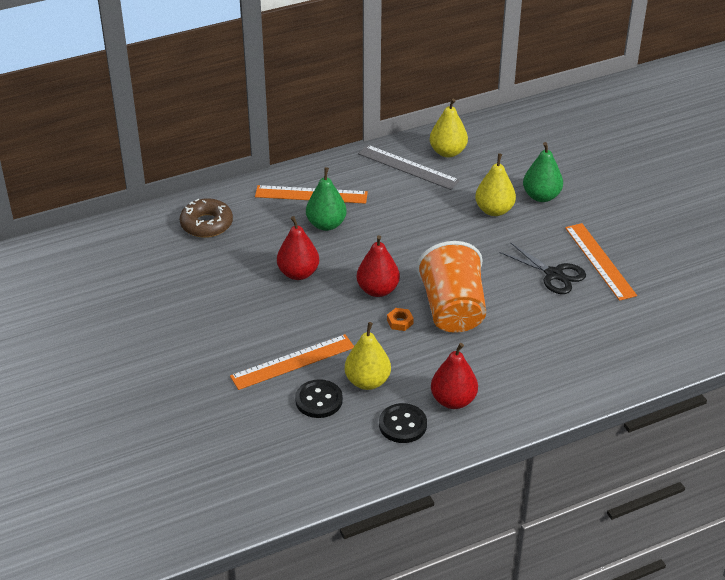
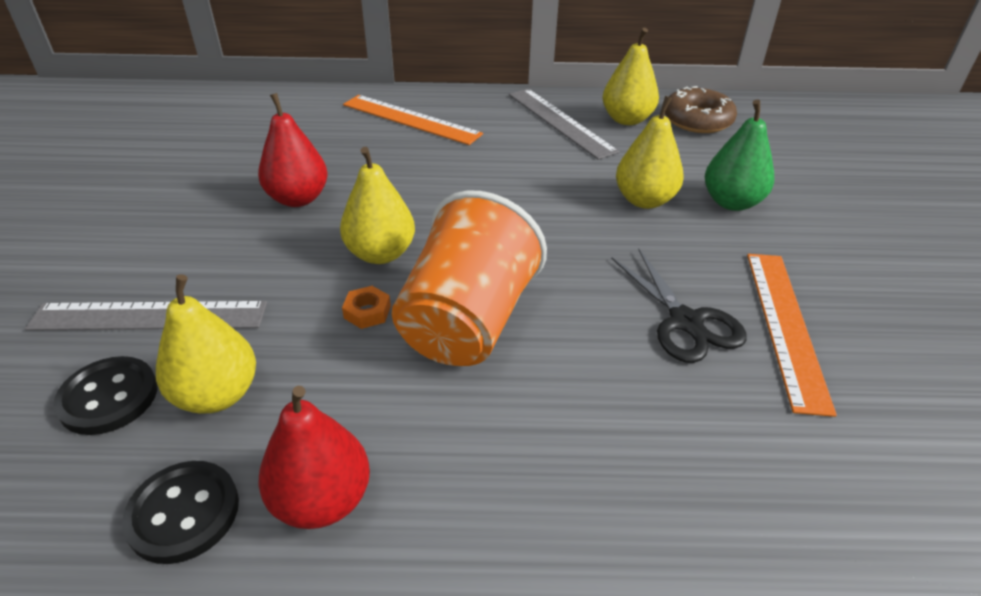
camera: 25 degrees right, 0 degrees up
brown donut [180,198,233,238] -> brown donut moved to [665,86,737,133]
orange ruler [230,334,354,390] -> grey ruler [25,301,267,331]
green pear [306,167,347,231] -> none
red pear [357,235,400,297] -> yellow pear [340,147,415,264]

